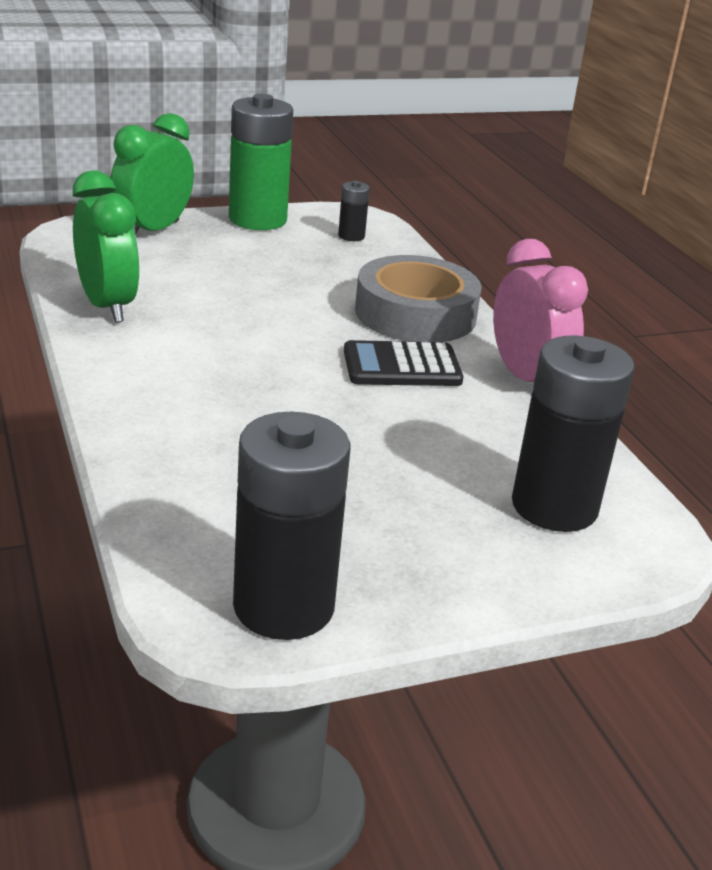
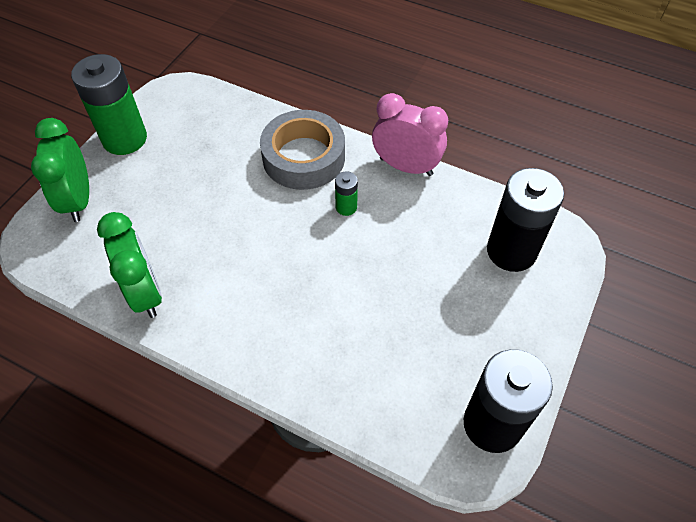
camera: 40 degrees left, 25 degrees up
green clock [73,170,140,323] -> green clock turned 45 degrees clockwise [97,212,162,318]
black battery [338,181,370,241] -> none
black calculator [344,340,463,386] -> green battery [335,171,358,216]

